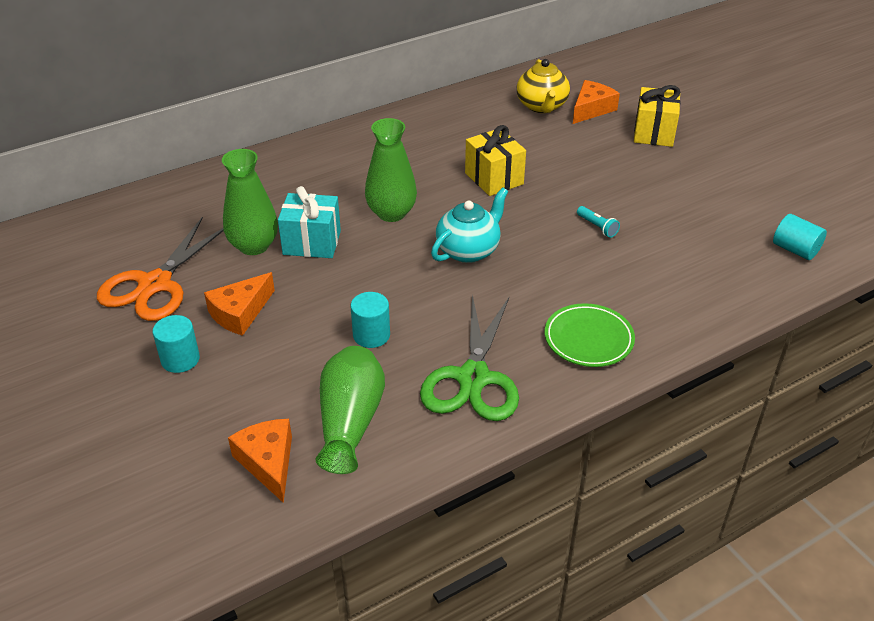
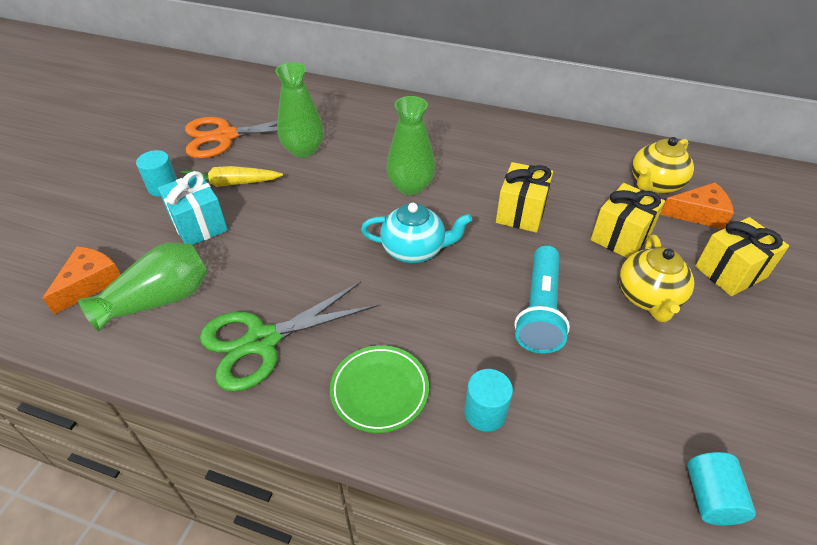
camera: 50 degrees right, 5 degrees up
orange cheese [204,272,275,336] -> yellow carrot [179,166,283,187]
turquoise gift [278,186,341,258] -> turquoise gift moved to [158,171,228,245]
turquoise cylinder [350,292,390,348] -> turquoise cylinder moved to [464,369,513,432]
turquoise flashlight [577,206,620,238] -> turquoise flashlight [514,245,570,354], size x2.27
none -> yellow gift [591,183,665,258]
none -> yellow teapot [619,235,694,322]

